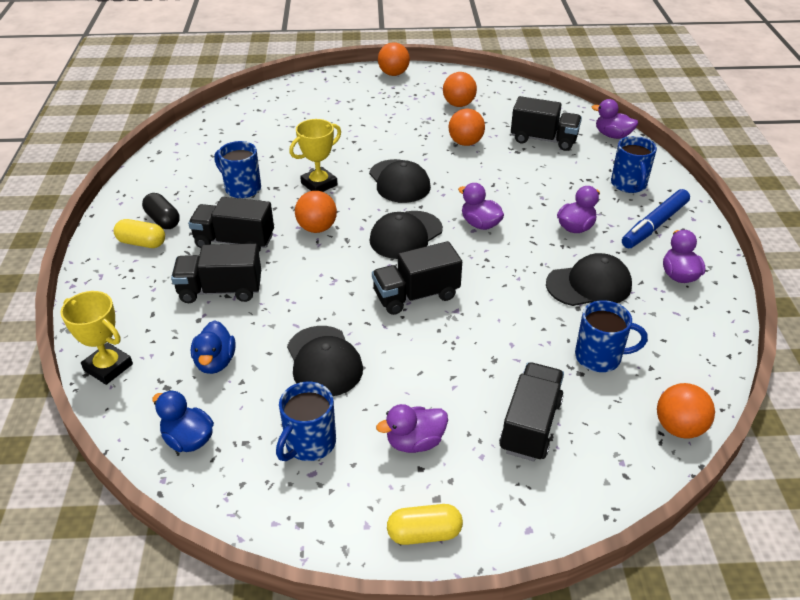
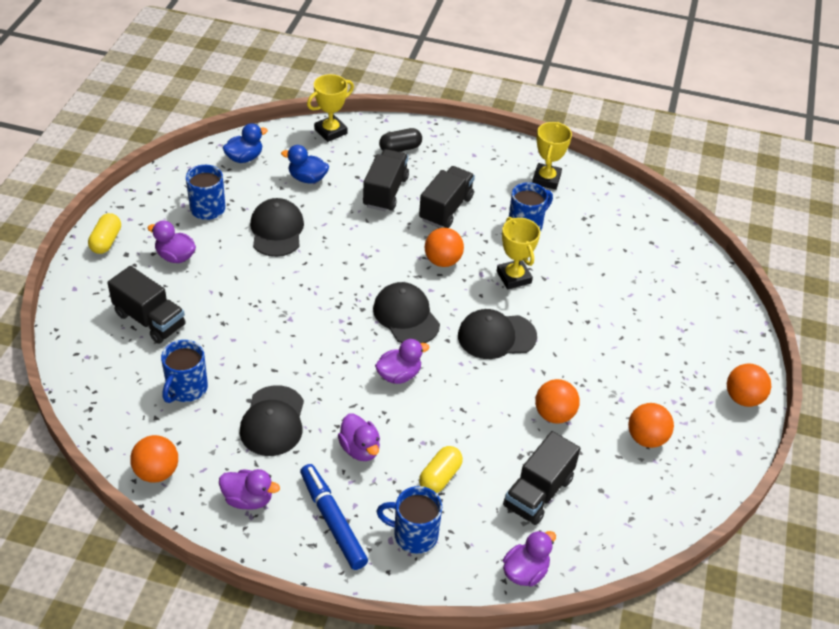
camera: 105 degrees right, 5 degrees up
yellow capsule [114,219,165,248] -> yellow capsule moved to [419,446,463,493]
black capsule [142,193,180,229] -> black capsule moved to [379,128,422,152]
black cap [287,326,363,396] -> black cap turned 90 degrees clockwise [250,198,304,257]
black truck [372,241,462,315] -> none
purple duck [376,404,448,453] -> purple duck turned 60 degrees counterclockwise [148,221,196,263]
orange ball [657,383,715,439] -> orange ball moved to [130,435,178,483]
none -> yellow trophy [532,122,572,190]

